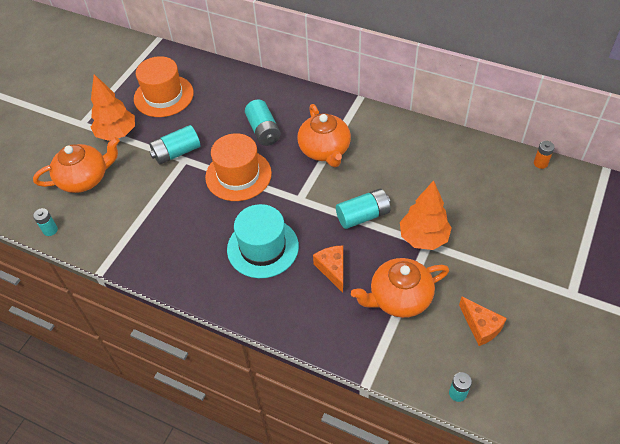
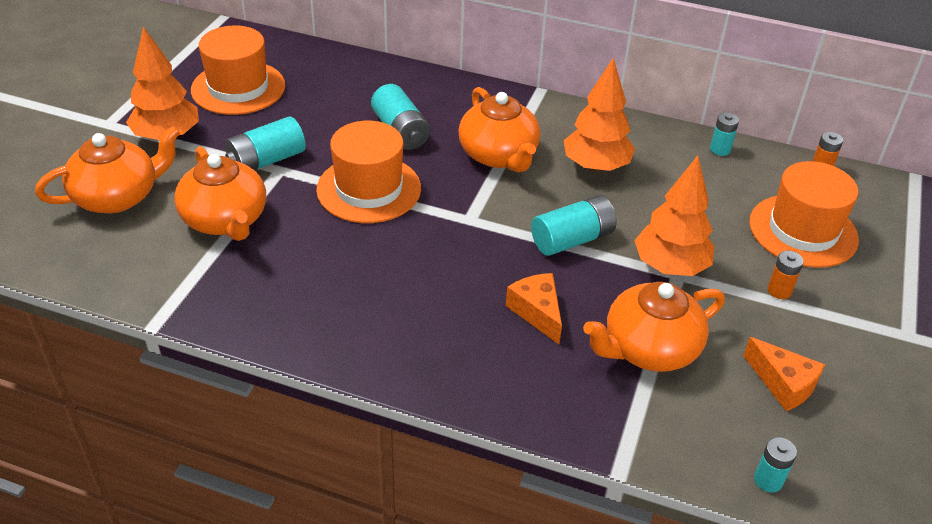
camera: 10 degrees left, 10 degrees down
turquoise battery [33,208,58,236] -> turquoise battery moved to [710,113,739,156]
turquoise hat [227,204,299,278] -> none
none -> orange teapot [174,146,266,241]
none -> orange tree [564,58,635,172]
none -> orange hat [749,161,859,268]
none -> orange battery [768,251,804,299]

